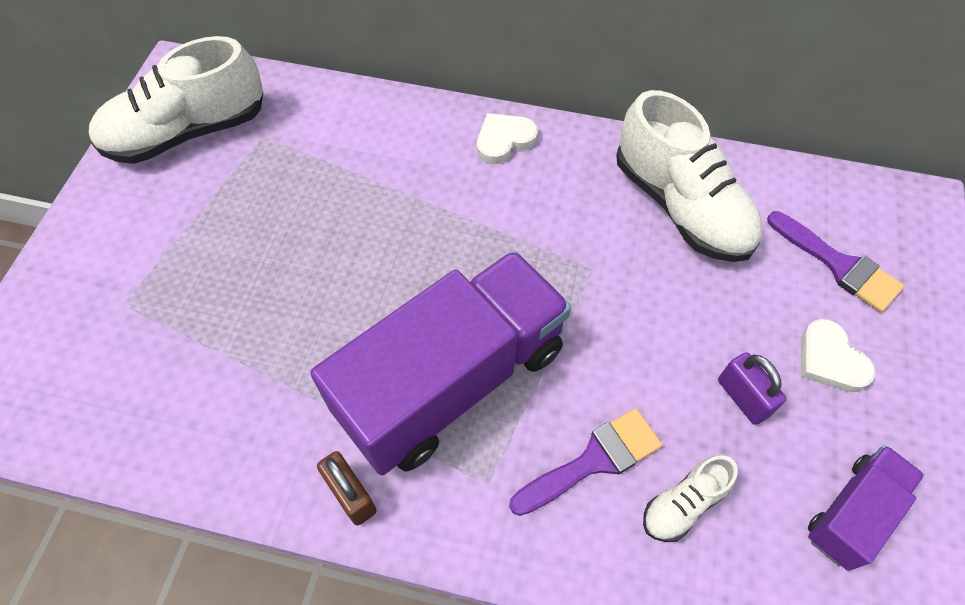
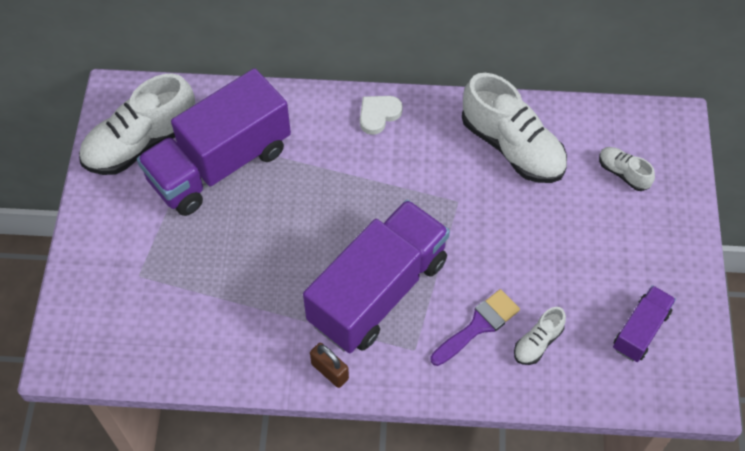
camera: 10 degrees left, 0 degrees up
purple padlock [718,352,786,425] -> none
purple brush [767,211,904,313] -> white shoe [599,147,655,191]
white heart [801,319,876,392] -> none
none -> purple truck [137,68,291,216]

